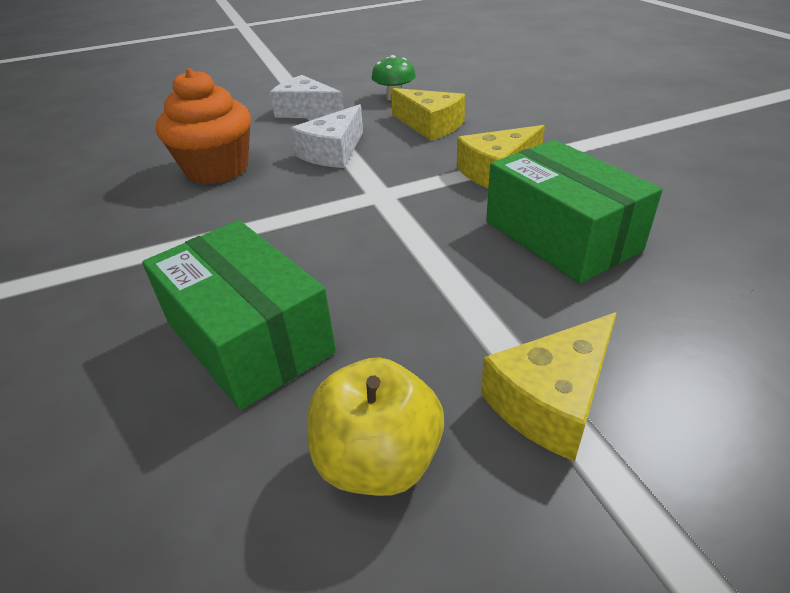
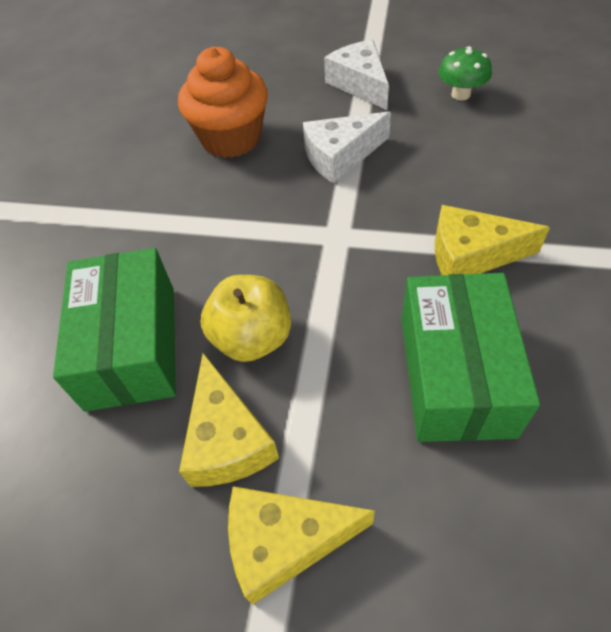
camera: 35 degrees right, 15 degrees up
yellow apple [307,357,444,496] -> yellow apple moved to [200,275,291,362]
yellow cheese [391,88,465,141] -> yellow cheese moved to [179,353,279,487]

